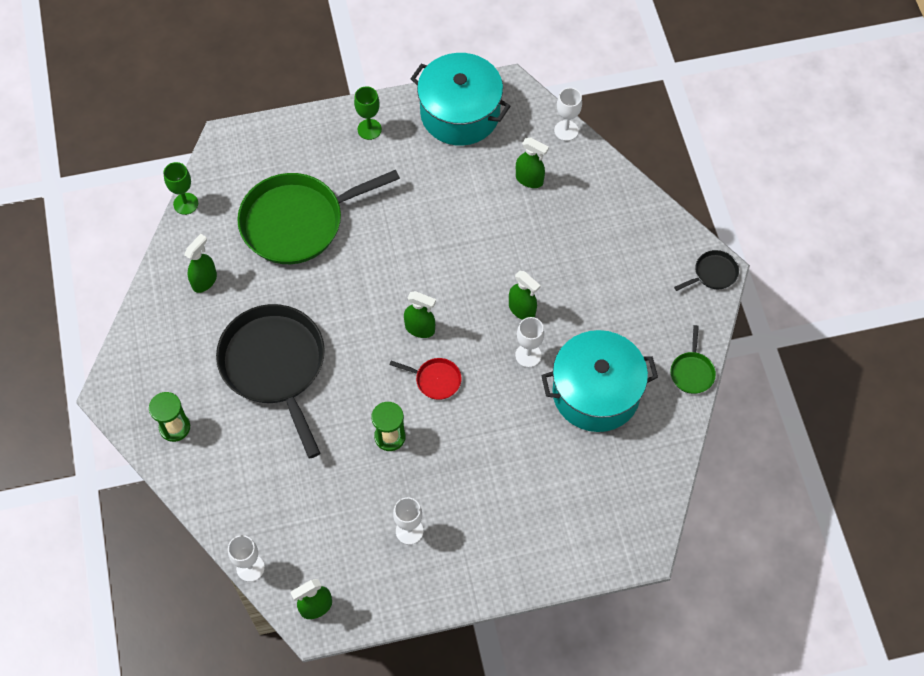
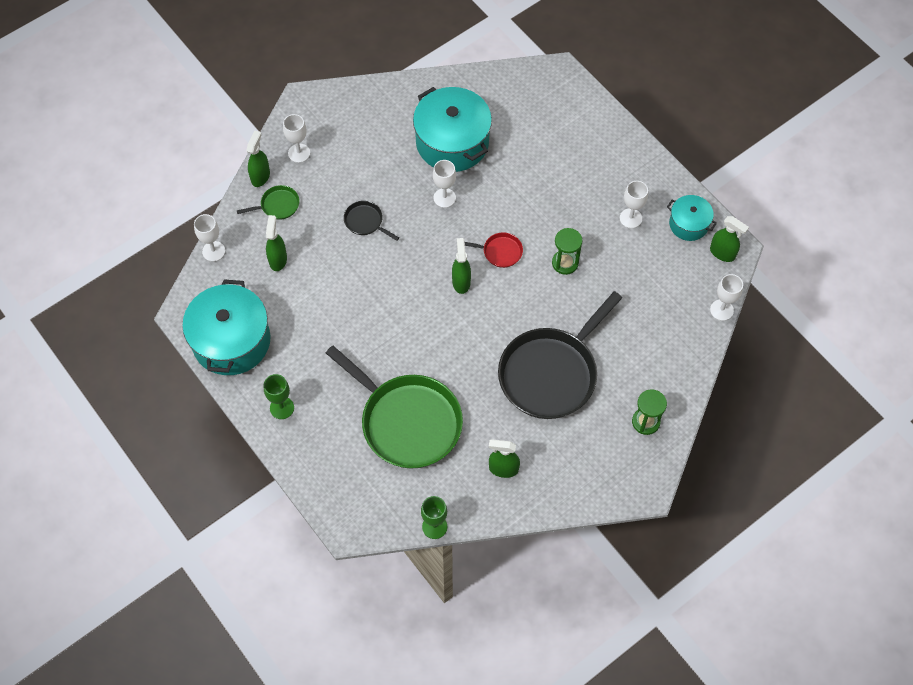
camera: 115 degrees left, 0 degrees up
red pan [390,358,462,400] -> red pan turned 105 degrees clockwise [465,232,523,268]
green spray bottle [509,271,541,320] -> green spray bottle moved to [246,131,270,187]
green pan [671,325,716,394] -> green pan moved to [237,185,299,220]
black pan [674,250,739,291] -> black pan moved to [344,201,399,241]
none -> white goblet [283,114,310,163]
none -> turquoise pot [667,195,717,241]

